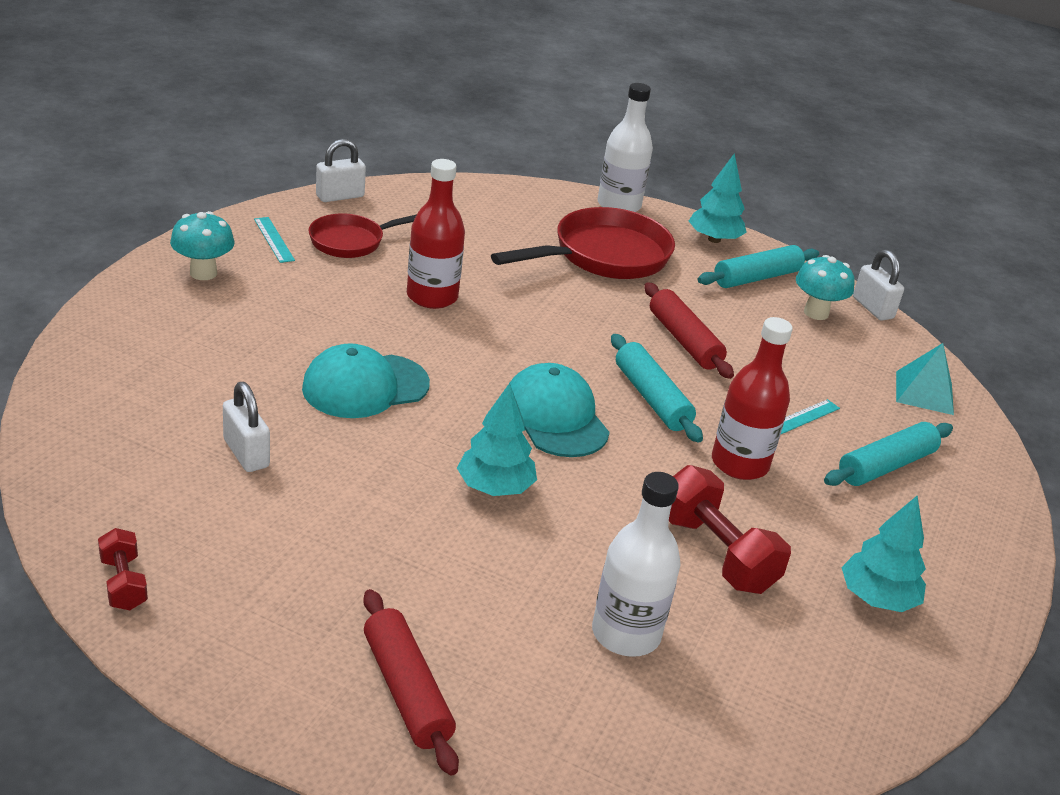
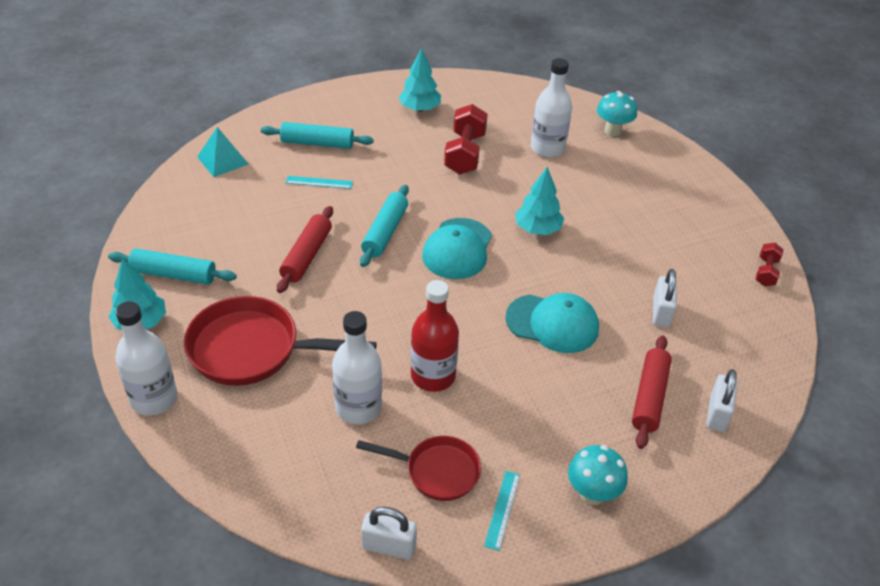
camera: 135 degrees left, 10 degrees up
red rolling pin [363,589,459,776] -> red rolling pin moved to [632,335,672,449]
red bottle [712,317,793,480] -> none
turquoise mushroom [796,255,855,320] -> turquoise mushroom moved to [597,91,637,136]
white padlock [853,250,904,321] -> white padlock moved to [707,369,737,432]
none -> white bottle [332,311,382,424]

